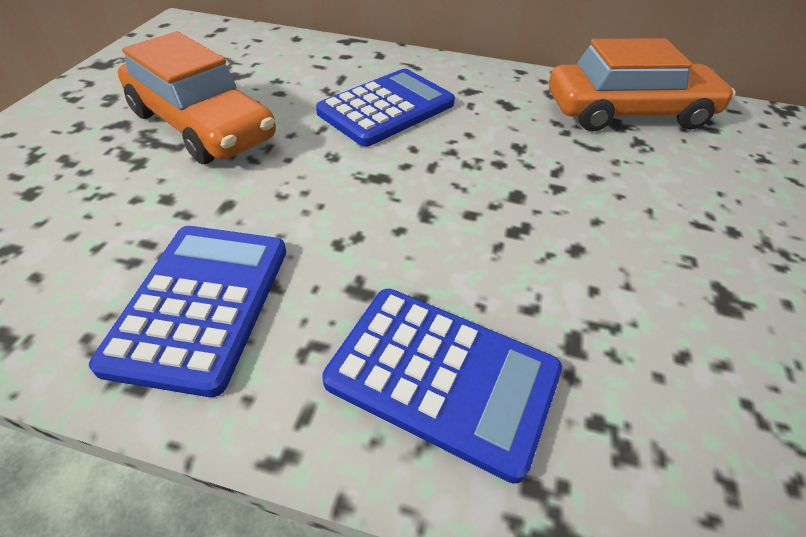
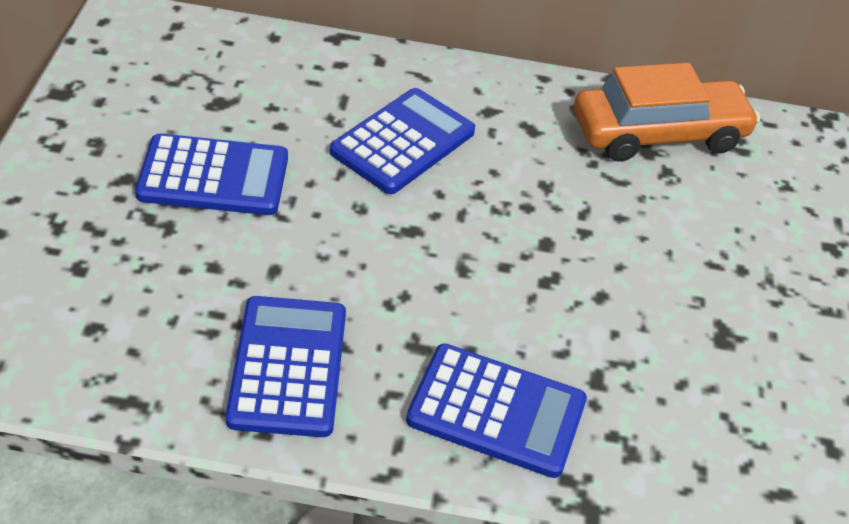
camera: 10 degrees left, 0 degrees up
orange car [118,31,276,164] -> blue calculator [135,133,288,215]

